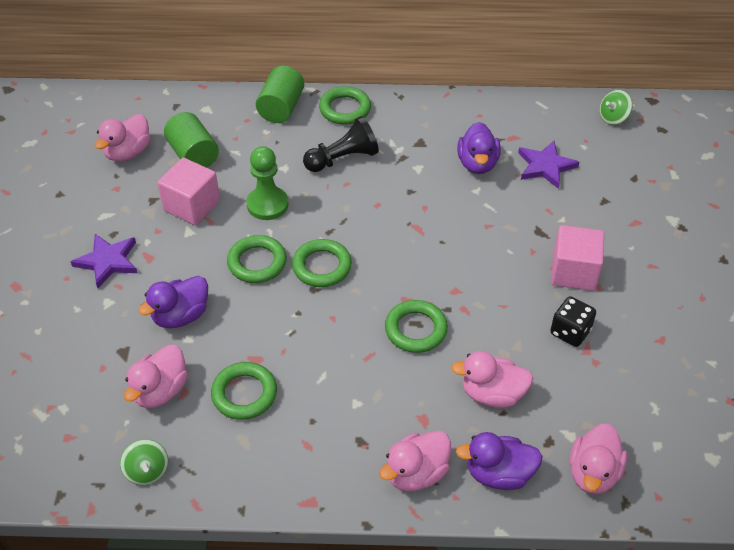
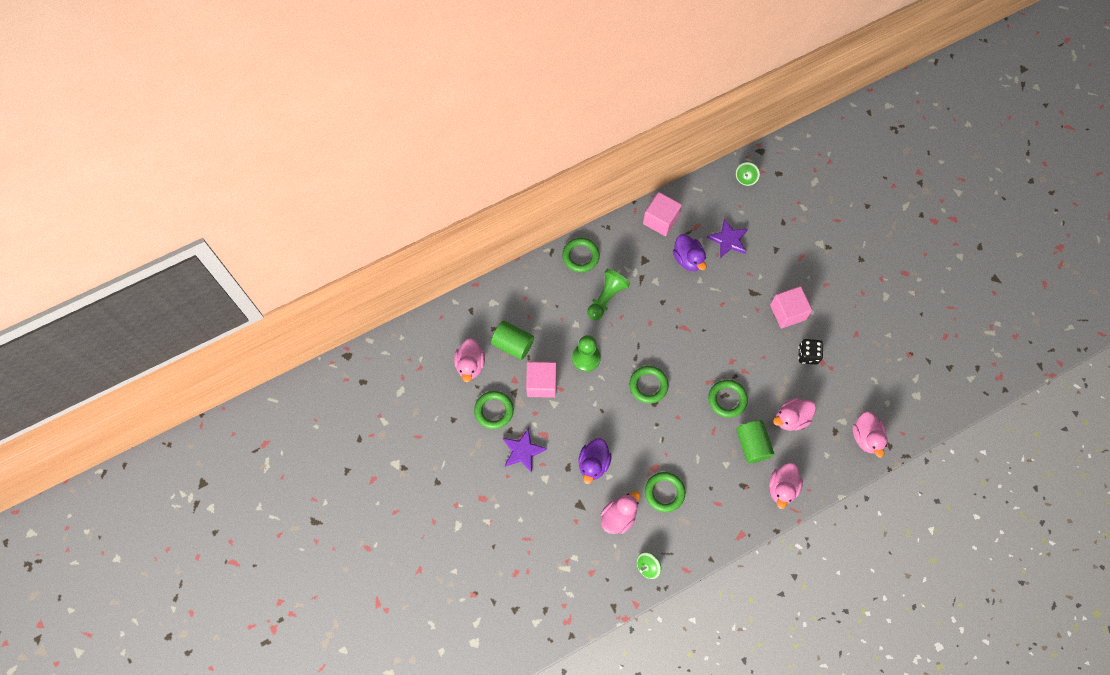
camera: 30 degrees left, 20 degrees up
green spinning top [120,439,168,485] -> green spinning top turned 105 degrees clockwise [637,552,661,579]
pink duck [124,345,188,408] -> pink duck turned 135 degrees counterclockwise [601,491,640,534]
green ring [227,235,287,283] -> green ring moved to [474,391,514,429]
green cylinder [256,66,304,123] -> green cylinder moved to [736,420,774,463]
black pawn [303,116,379,172] -> green pawn [587,269,630,320]
purple duck [456,432,543,490] -> none
none -> pink cube [643,192,682,236]

